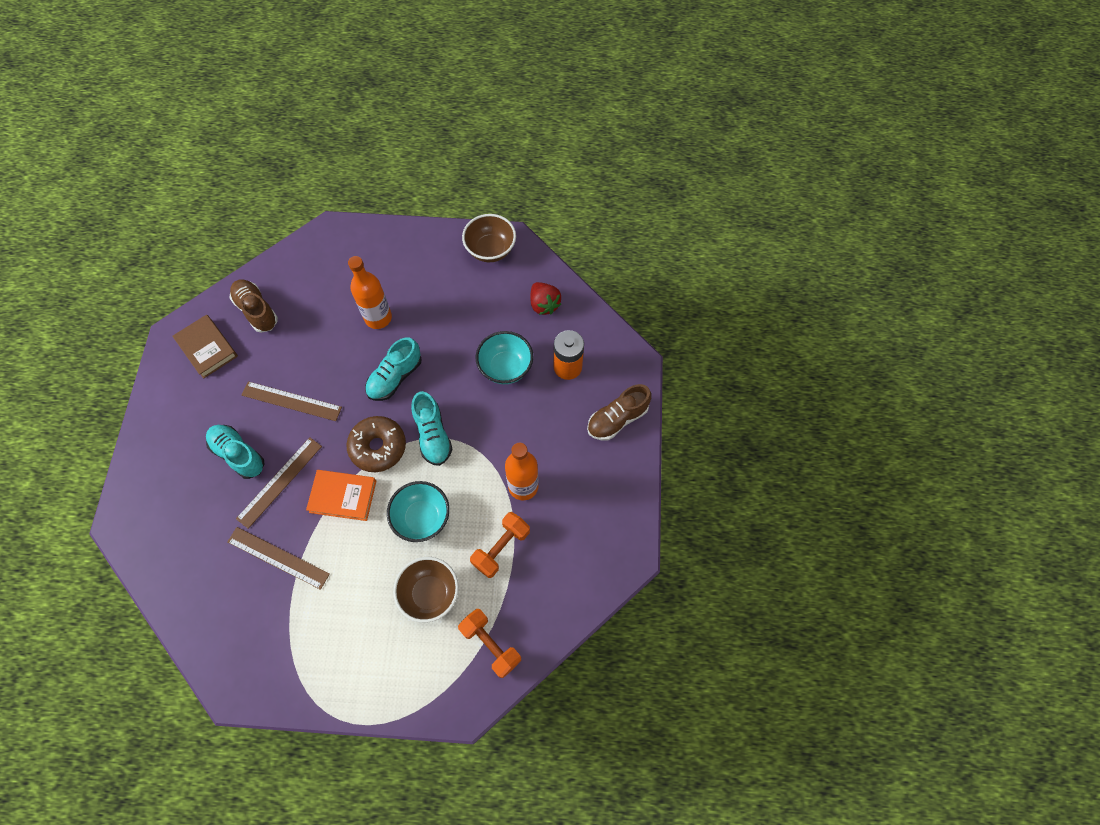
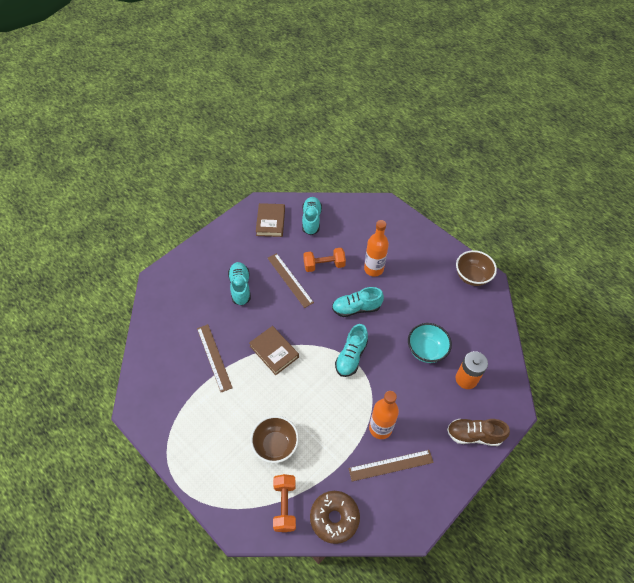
camera: 40 degrees right, 10 degrees down
brown shoe [230,279,278,333] -> turquoise shoe [302,197,322,235]
brown ruler [236,437,322,529] -> brown ruler moved to [348,450,434,481]
orange book [306,470,376,521] -> brown book [249,326,299,375]
brown donut [346,416,406,472] -> brown donut moved to [310,491,360,544]
turquoise bowl [387,481,450,542] -> none
orange dumbbell [470,512,530,578] -> orange dumbbell moved to [303,248,346,272]
red strawberry [531,282,561,315] -> none

